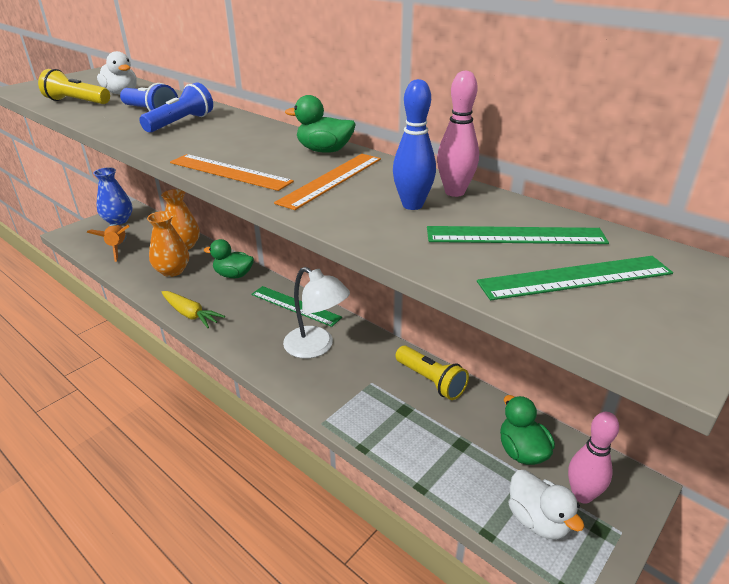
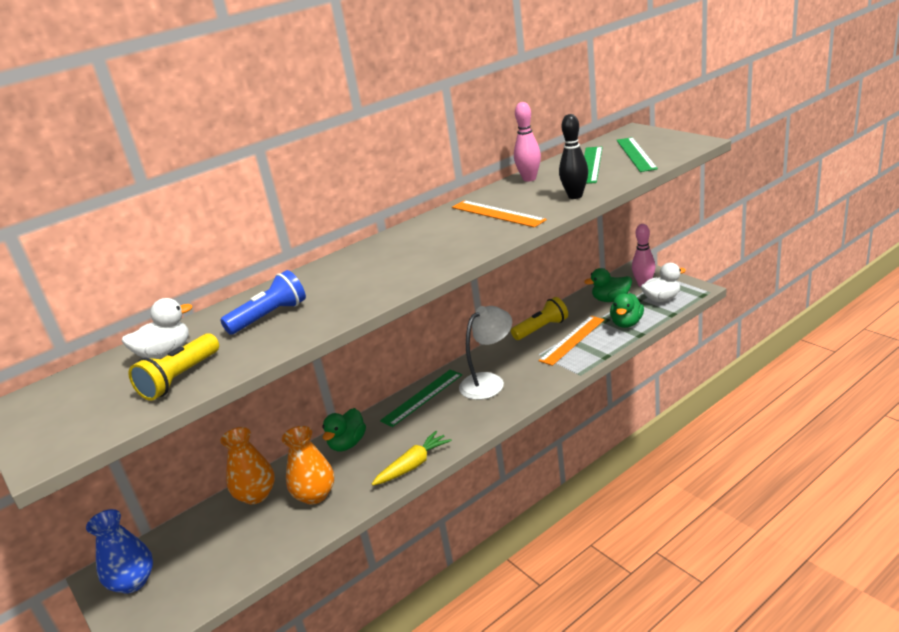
camera: 75 degrees left, 5 degrees down
orange rocket [87,224,130,262] -> none
blue flashlight [139,82,213,133] -> none
orange ruler [170,154,294,191] -> orange ruler moved to [539,316,604,366]
green duck [285,95,356,153] -> green duck moved to [610,293,644,328]
blue bowling pin [393,79,436,210] -> none
none -> black bowling pin [559,114,588,199]

